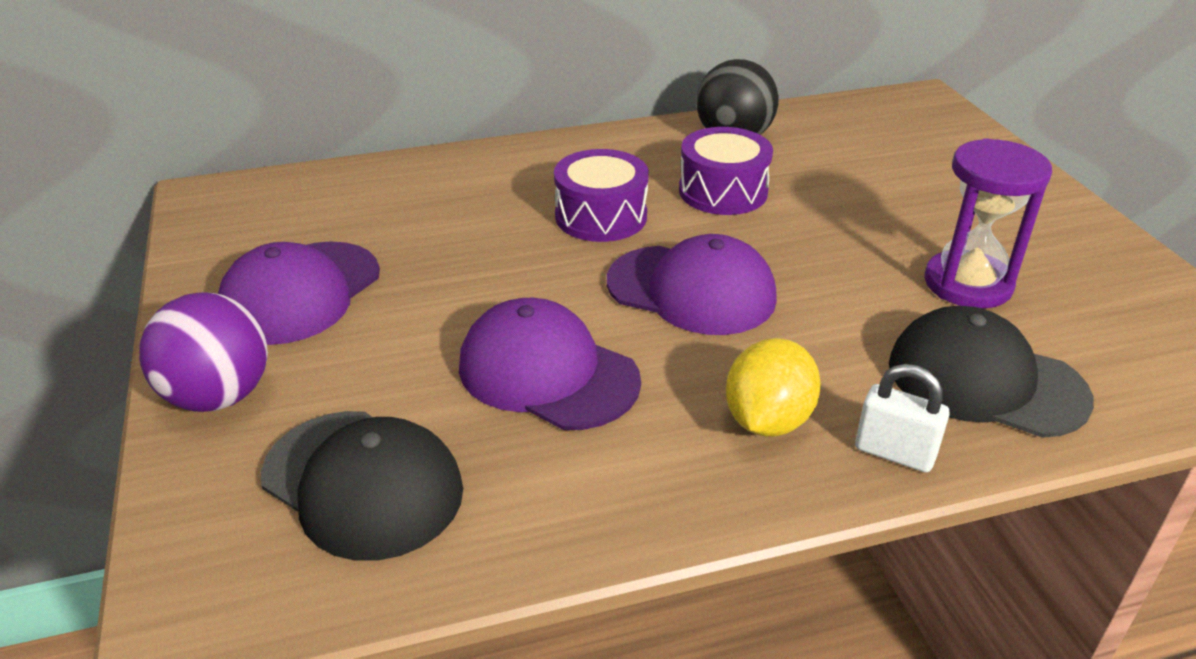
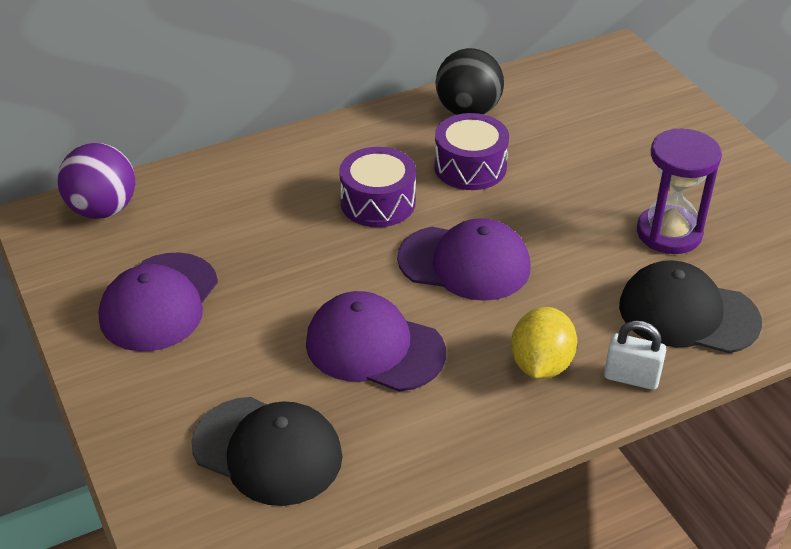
camera: 10 degrees left, 5 degrees up
purple ball [139,292,268,412] -> purple ball moved to [57,143,135,219]

